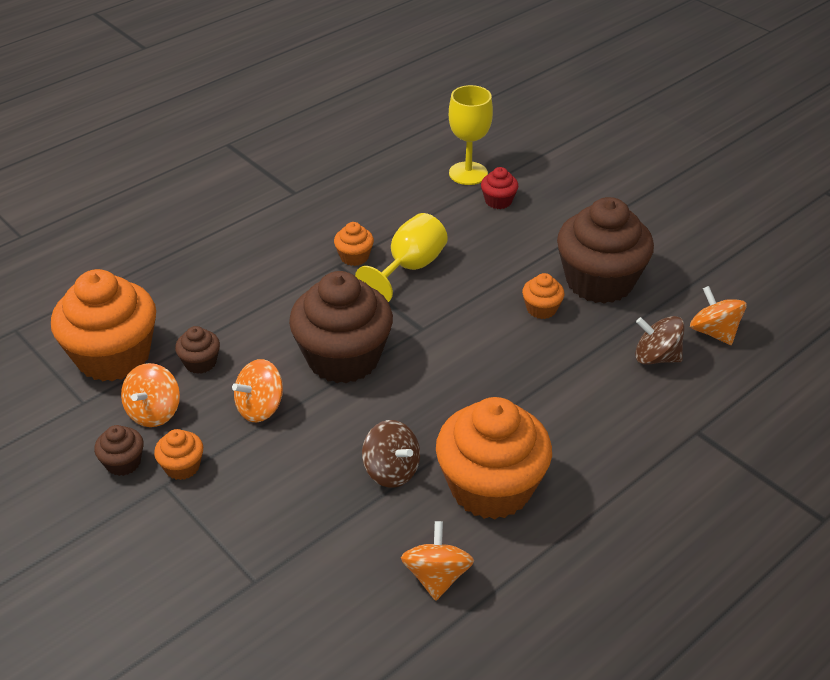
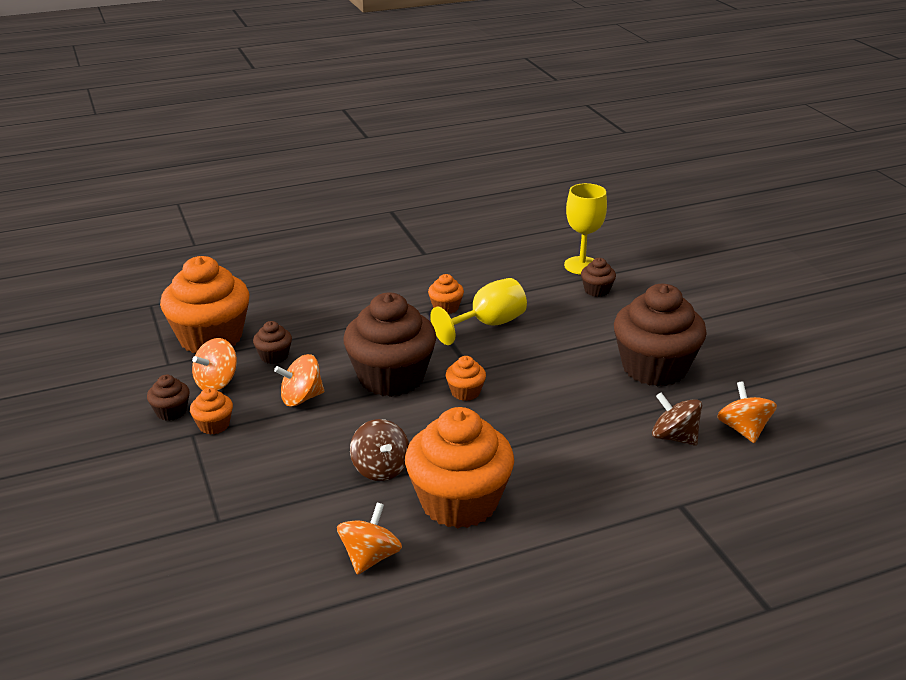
camera: 20 degrees right, 10 degrees down
red cupcake [481,167,519,209] -> brown cupcake [581,258,616,297]
orange cupcake [522,273,564,319] -> orange cupcake moved to [446,356,486,401]

